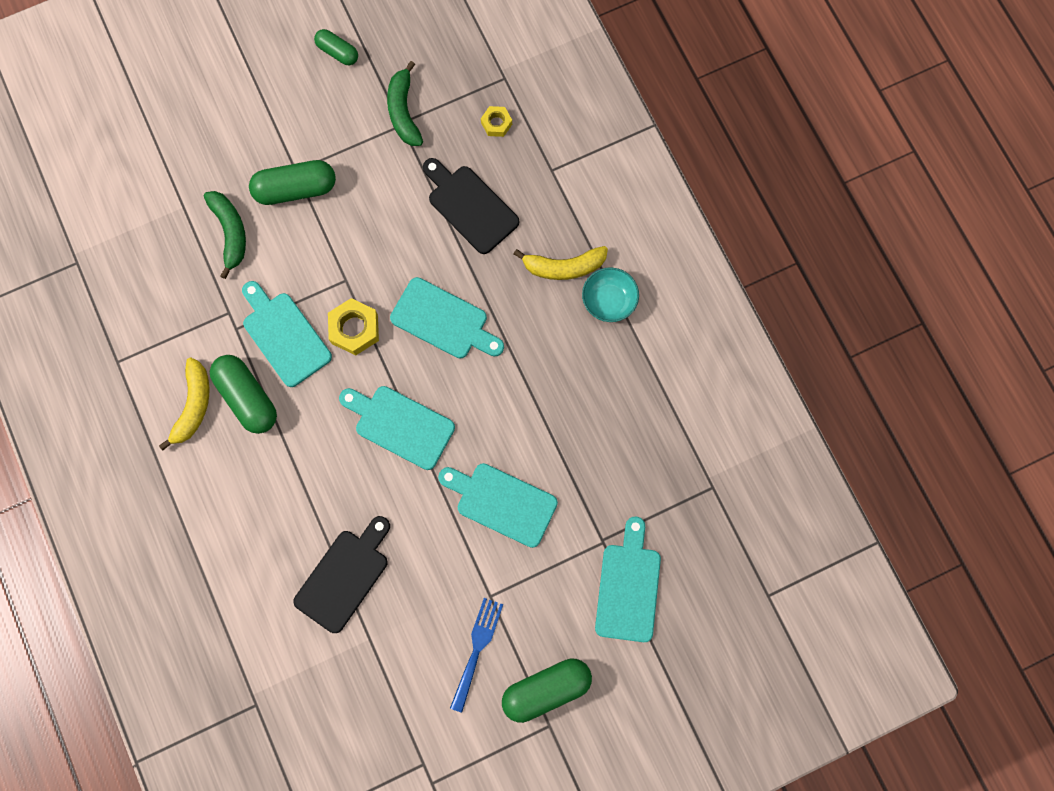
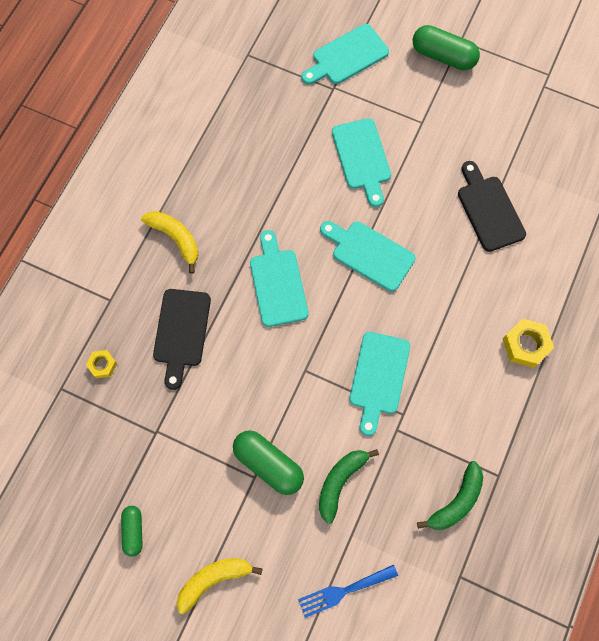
camera: 130 degrees left, 5 degrees down
yellow banana [159,357,209,450] -> yellow banana moved to [177,558,263,614]
green capsule [210,355,277,434] -> none
black cutting board [293,516,390,633] -> black cutting board turned 75 degrees clockwise [458,161,526,252]
yellow nut [328,298,379,355] -> yellow nut moved to [503,318,554,368]
turquoise cutting board [339,386,455,470] -> turquoise cutting board turned 135 degrees clockwise [320,221,416,292]
green banana [387,61,423,146] -> green banana moved to [417,461,483,530]
blue fork [450,598,503,713] -> blue fork moved to [298,565,398,618]
turquoise bowl [582,268,639,322] -> none

